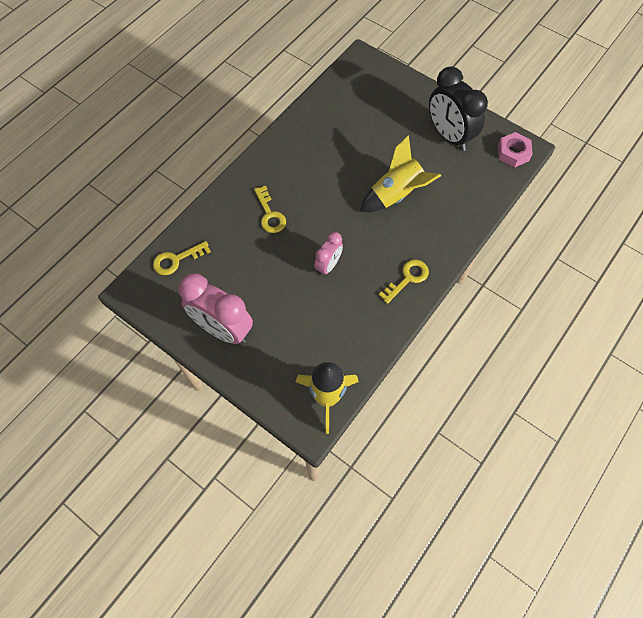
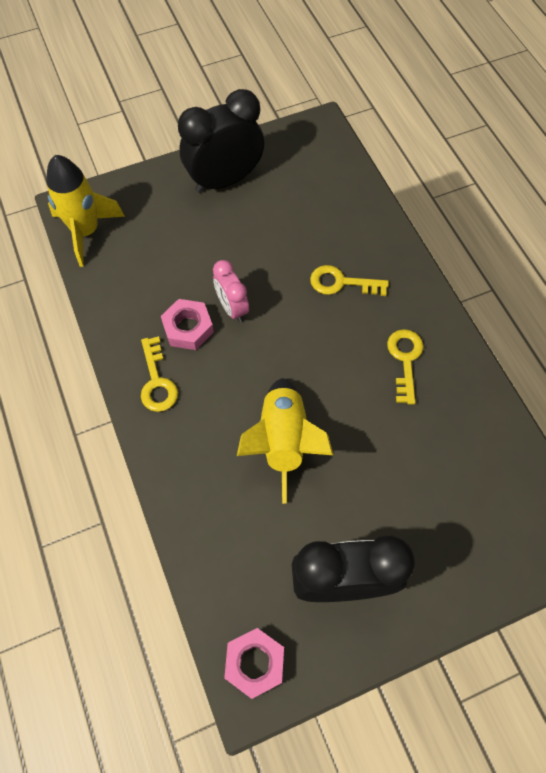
camera: 120 degrees right, 0 degrees up
yellow key [153,241,211,275] -> yellow key moved to [387,329,423,404]
pink clock [179,273,253,344] -> black clock [178,89,264,193]
none -> pink nut [161,299,214,350]

